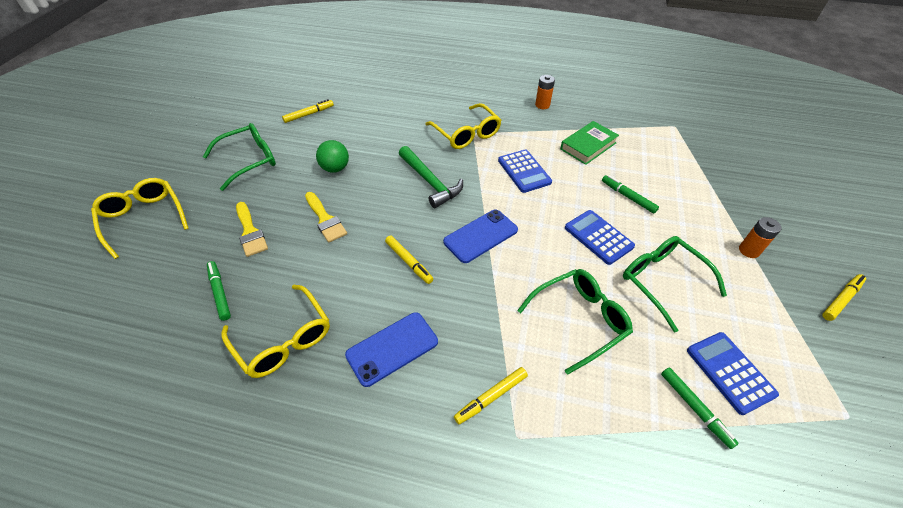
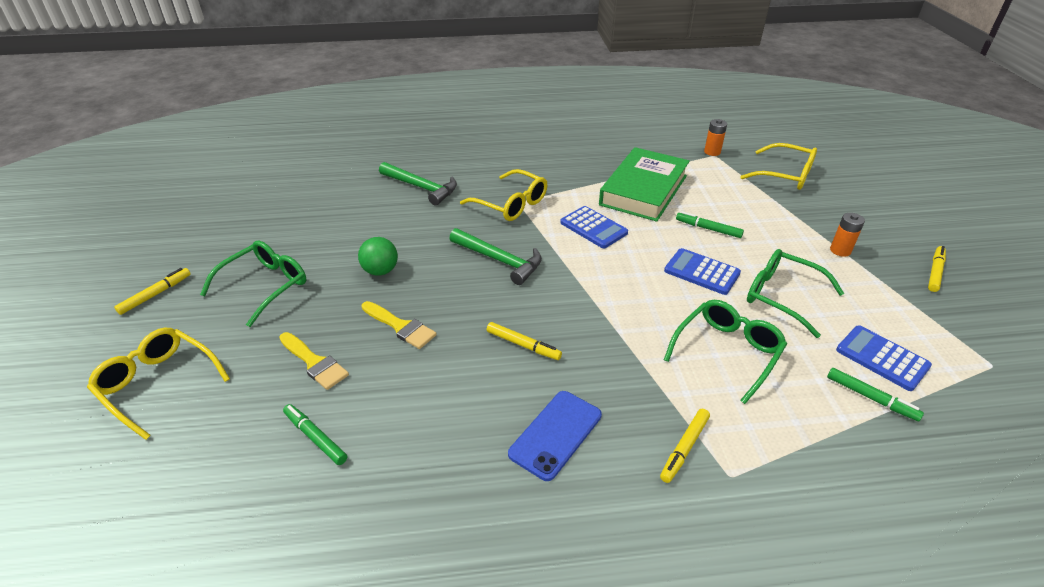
camera: 20 degrees left, 10 degrees down
yellow glasses [221,285,330,378] -> yellow glasses moved to [740,143,817,190]
yellow marker [282,99,334,123] -> yellow marker moved to [114,268,191,315]
blue phone [443,210,518,263] -> none
orange battery [535,75,555,109] -> orange battery moved to [704,119,727,156]
green book [560,121,619,165] -> green book [599,147,690,222], size x1.70
none -> green hammer [379,162,457,206]

